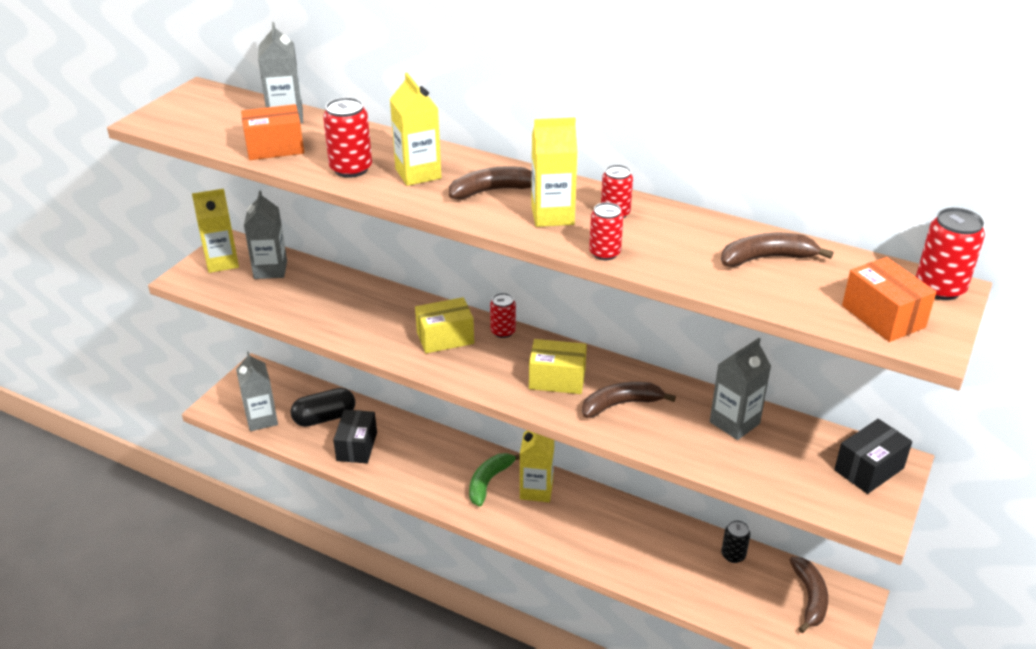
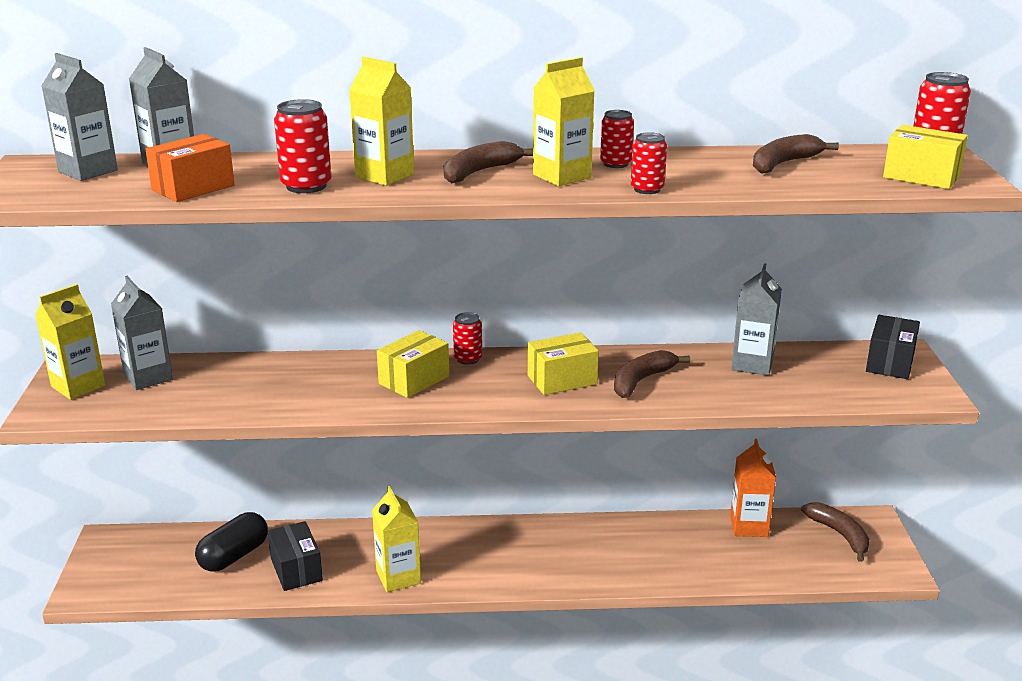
camera: 30 degrees left, 10 degrees down
grey carton [236,351,278,431] -> grey carton moved to [41,53,118,181]
green banana [469,453,520,507] -> none
yellow carton [520,430,554,502] -> yellow carton moved to [372,486,421,592]
black can [721,520,751,563] -> orange carton [730,439,776,537]
orange box [842,257,936,342] -> yellow box [883,125,968,189]

